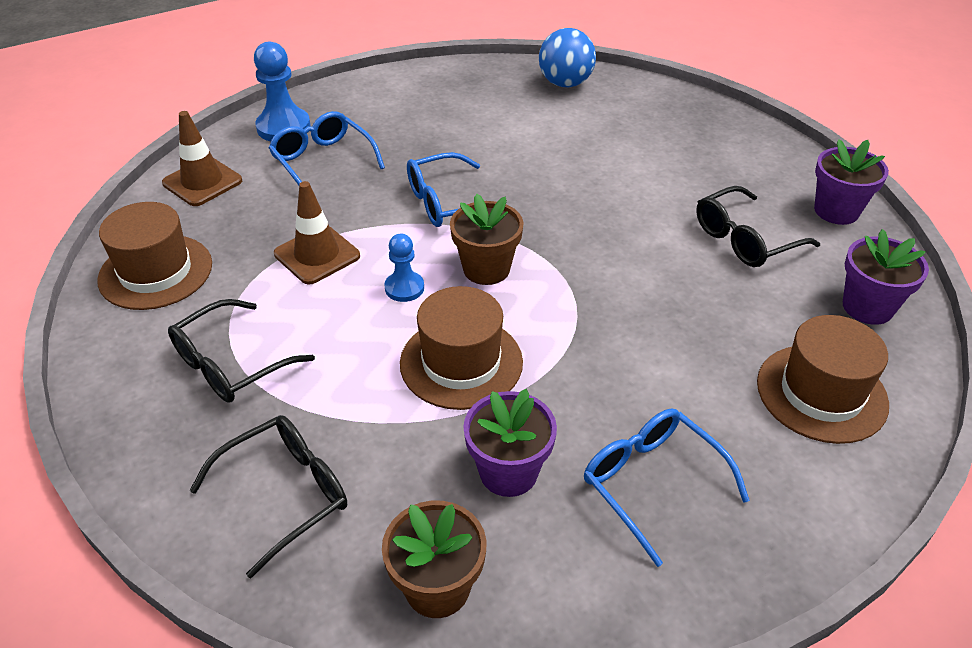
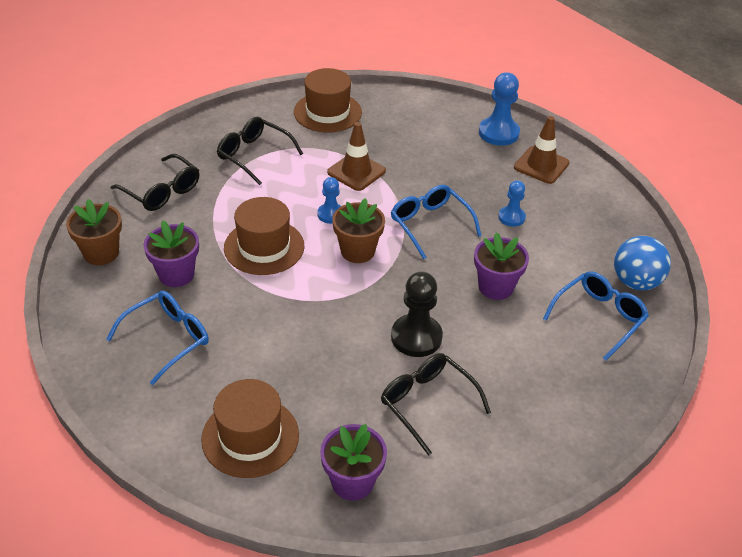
camera: 80 degrees right, 0 degrees up
brown traffic cone [162,111,242,206] -> brown traffic cone moved to [514,116,570,184]
blue glasses [268,111,385,185] -> blue glasses moved to [543,271,649,361]
purple flower pot [814,139,889,225] -> purple flower pot moved to [474,232,529,300]
none -> black pawn [391,271,443,357]
none -> blue pawn [498,180,526,227]

